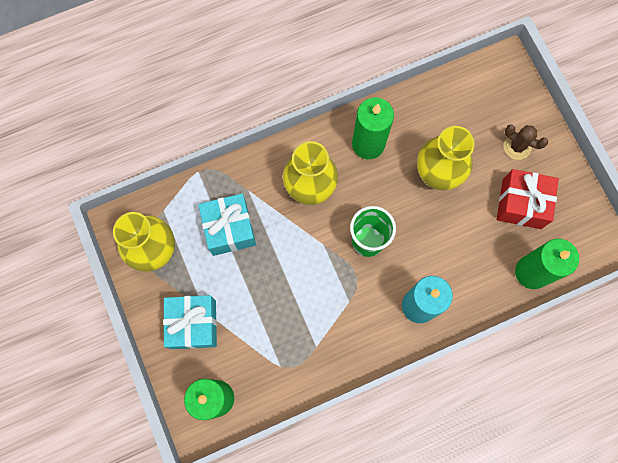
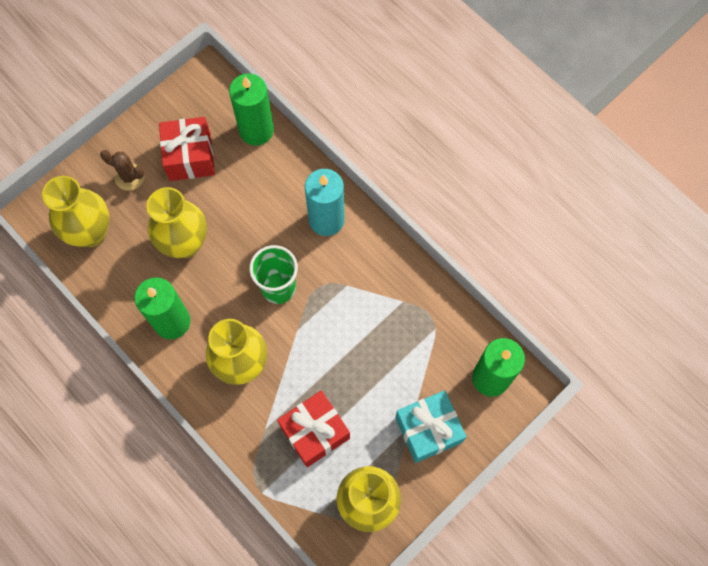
camera: 110 degrees left, 5 degrees down
turquoise gift [198,193,256,256] -> red gift [277,390,350,467]
brown cactus [504,124,548,160] -> brown cactus turned 75 degrees counterclockwise [100,150,144,191]
none -> yellow vase [42,175,109,247]

